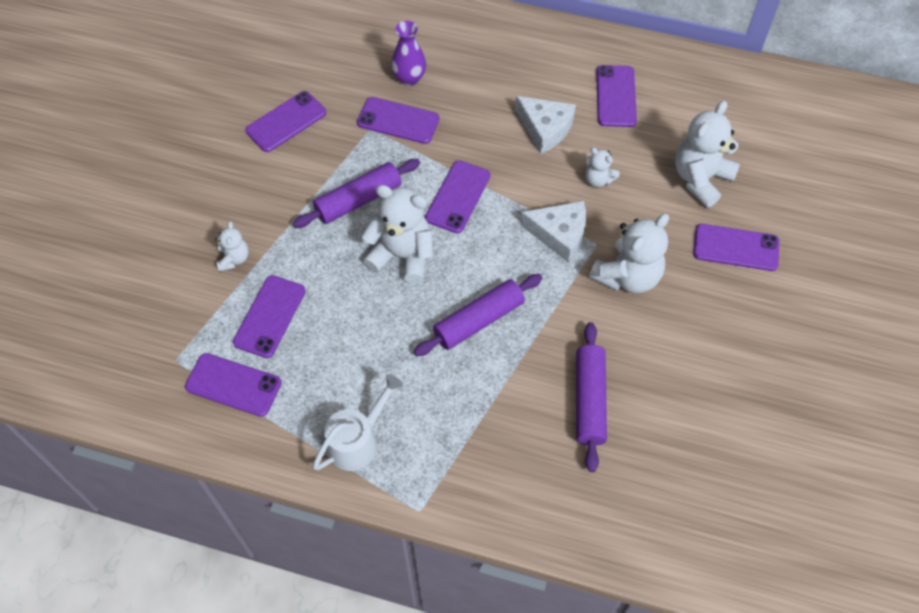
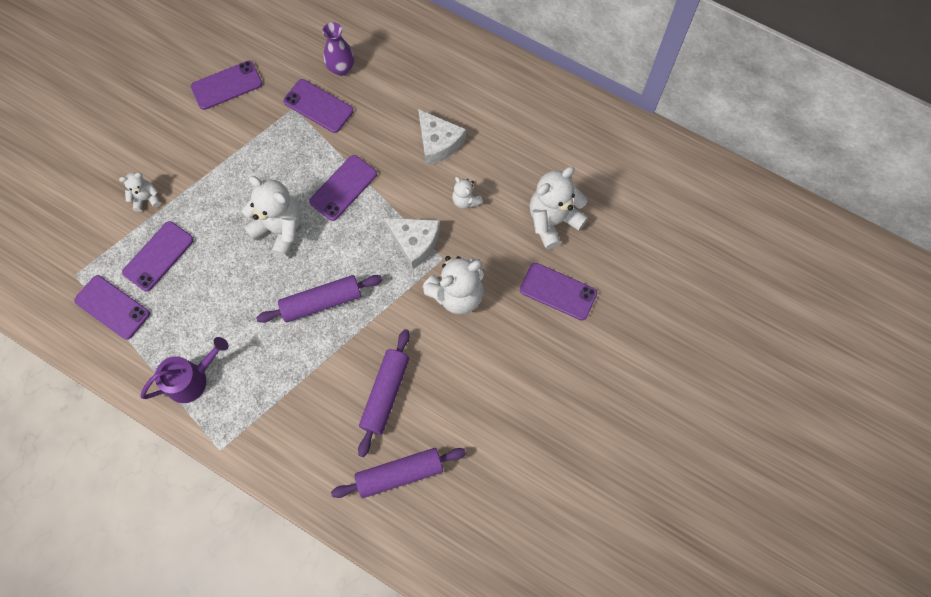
camera: 15 degrees right, 10 degrees up
white teddy bear [215,221,249,272] -> white teddy bear turned 120 degrees counterclockwise [119,173,161,212]
purple rolling pin [293,159,420,228] -> purple rolling pin moved to [331,448,466,498]
white watering can [313,374,403,471] -> purple watering can [141,337,229,403]
purple phone [596,65,637,127] -> none

